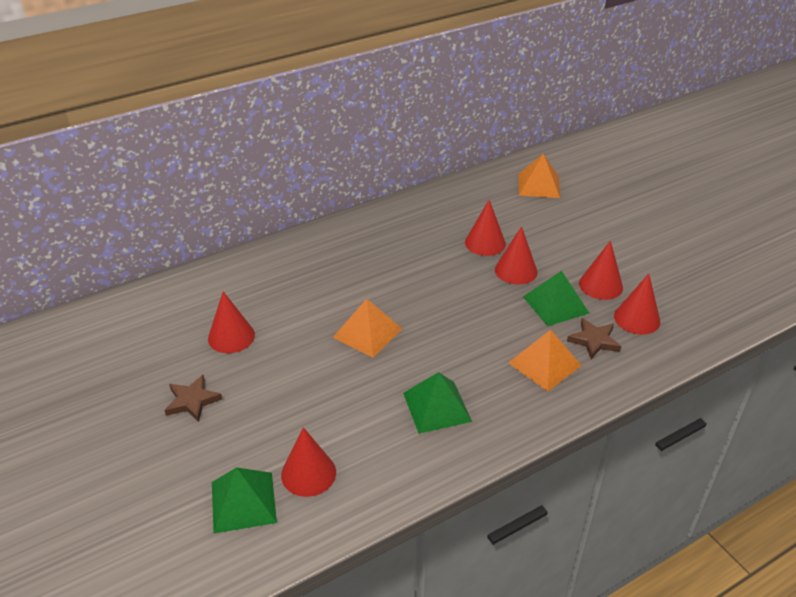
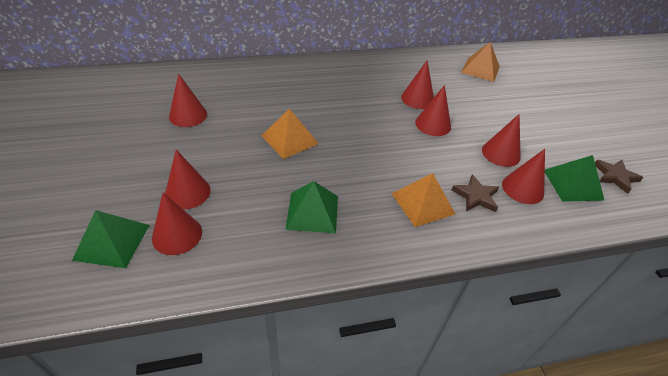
camera: 15 degrees right, 5 degrees up
brown star [164,375,222,422] -> brown star moved to [595,160,644,194]
green pyramid [523,271,589,326] -> green pyramid moved to [545,155,605,202]
none -> red cone [165,150,211,209]

